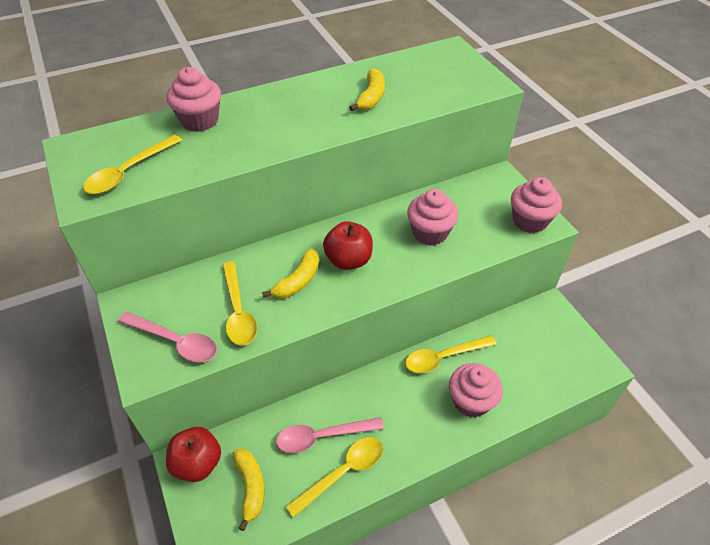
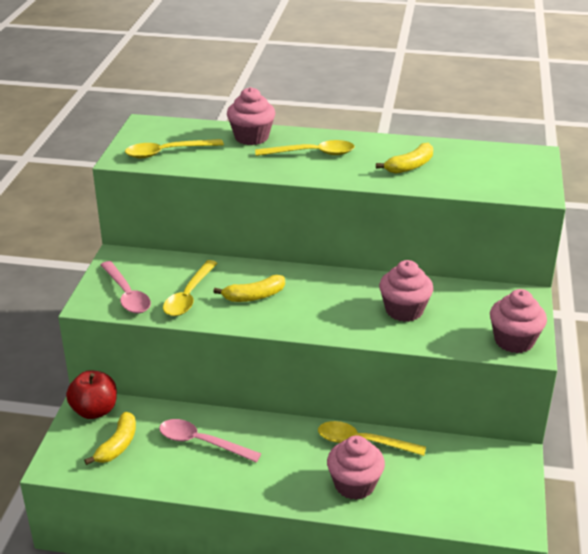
camera: 35 degrees right, 15 degrees down
yellow spoon [286,437,383,518] -> yellow spoon moved to [255,140,355,156]
red apple [323,221,373,270] -> none

